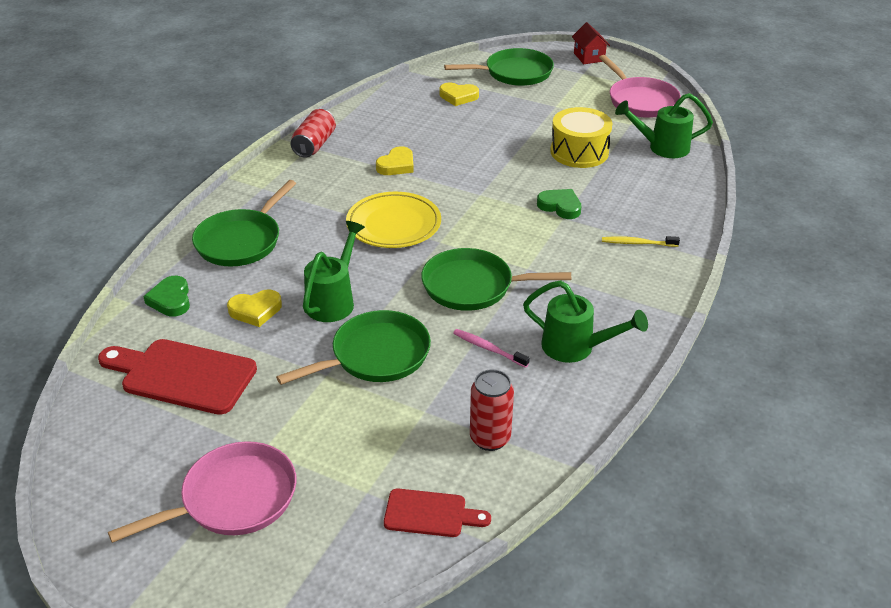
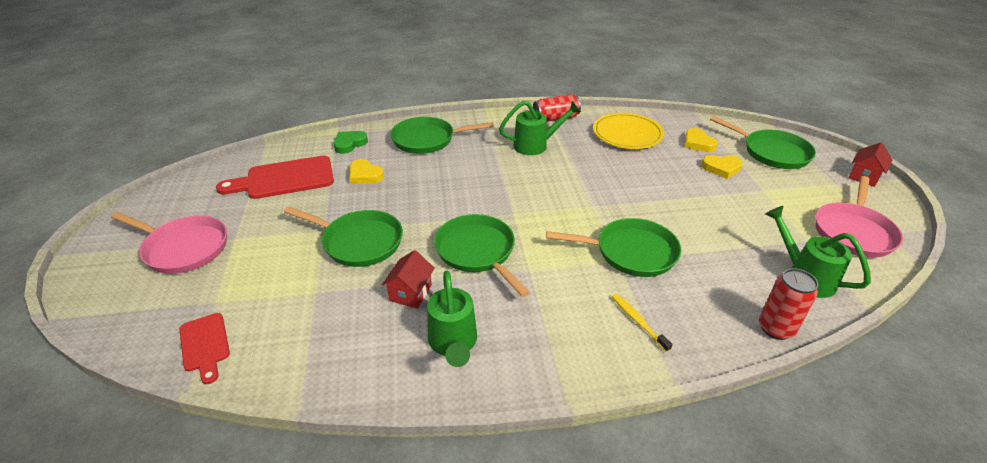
camera: 55 degrees right, 0 degrees up
red cutting board [98,339,257,415] -> red cutting board turned 90 degrees counterclockwise [216,156,334,199]
green watering can [303,221,365,322] -> green watering can moved to [499,101,581,155]
yellow plate [346,192,441,248] -> yellow plate moved to [593,113,664,149]
yellow heart [376,146,414,175] -> yellow heart moved to [702,155,743,179]
pink toothbrush [453,329,530,368] -> red house [382,250,435,309]
red can [470,369,514,451] -> red can moved to [759,268,818,340]
green heart [537,189,582,219] -> green pan [546,218,681,277]
yellow drum [550,107,612,168] -> none

